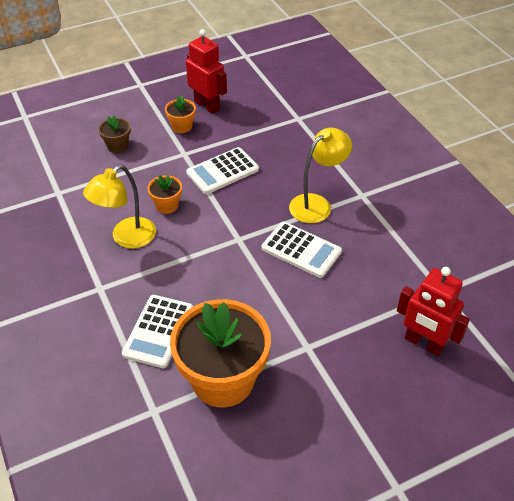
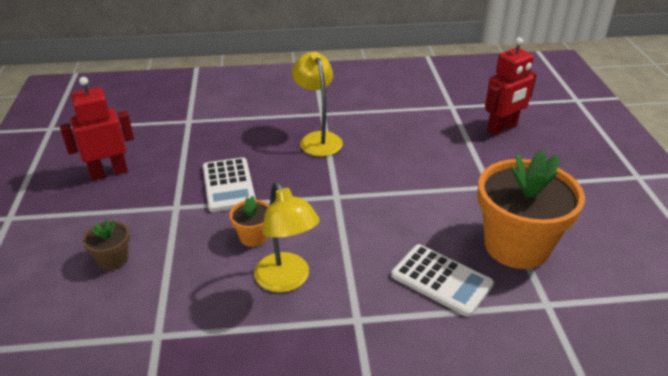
camera: 70 degrees left, 10 degrees down
orange flower pot [165,96,196,133] -> none
white calculator [261,222,342,278] -> none

